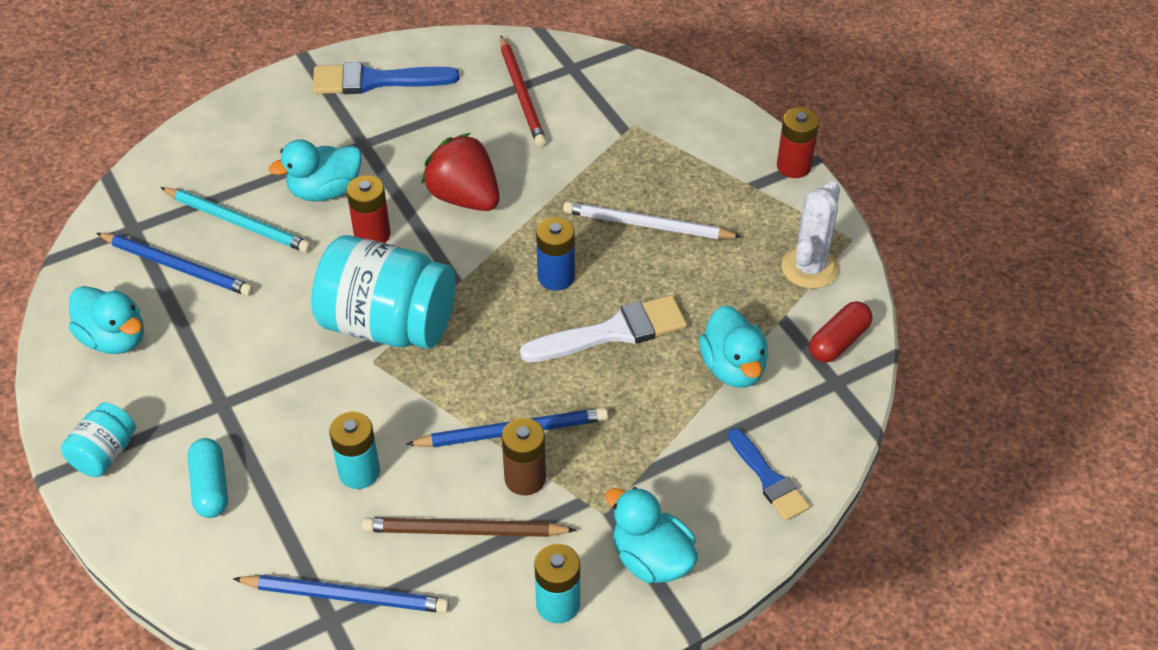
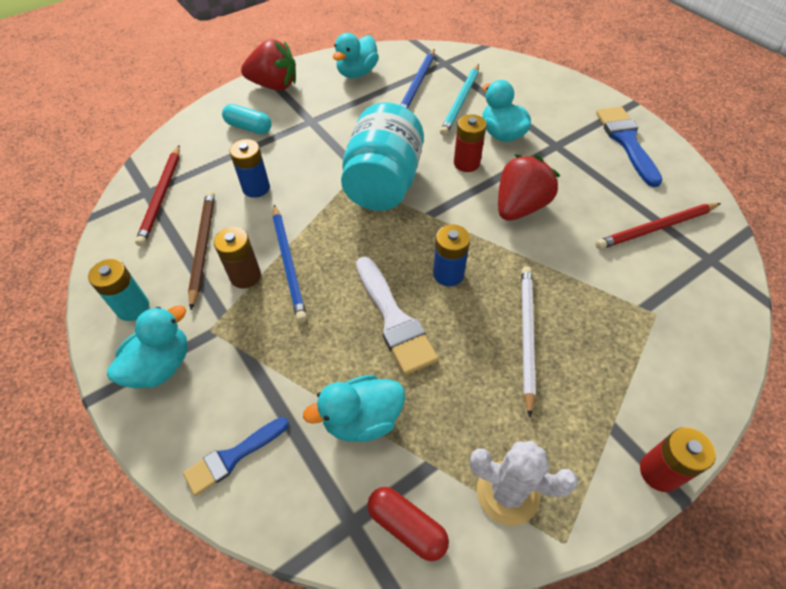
camera: 85 degrees right, 5 degrees up
turquoise jar [61,402,136,477] -> red strawberry [241,39,296,91]
turquoise capsule [187,438,228,518] -> turquoise capsule turned 45 degrees clockwise [222,104,272,134]
blue pencil [233,575,449,613] -> red pencil [135,145,180,246]
turquoise battery [329,411,380,489] -> blue battery [229,139,270,198]

